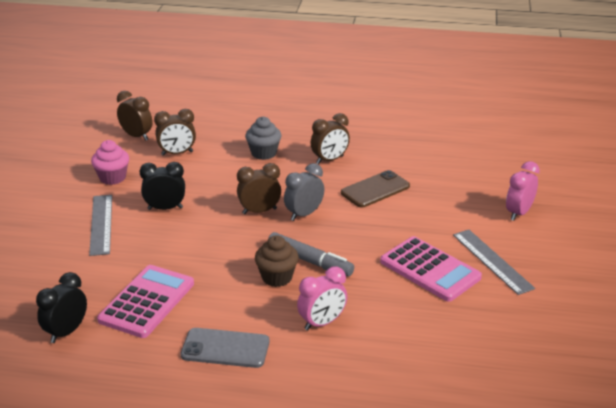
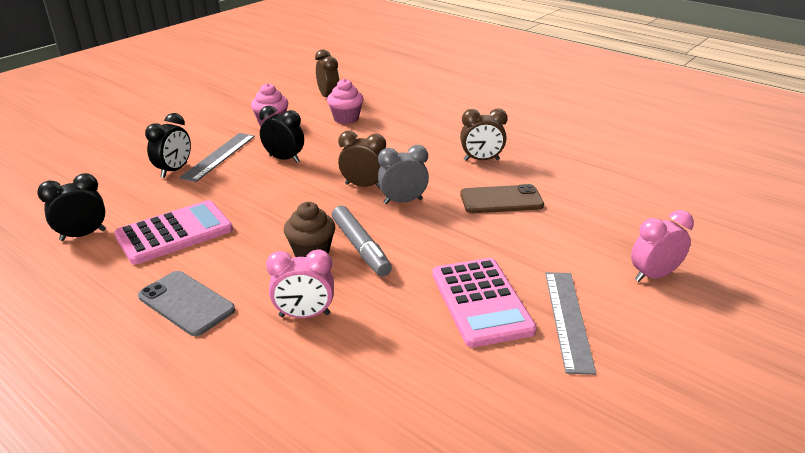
camera: 30 degrees right, 0 degrees up
brown clock [154,109,196,156] -> pink cupcake [327,79,364,124]
grey cupcake [245,117,282,160] -> none
none -> black clock [145,113,191,178]

